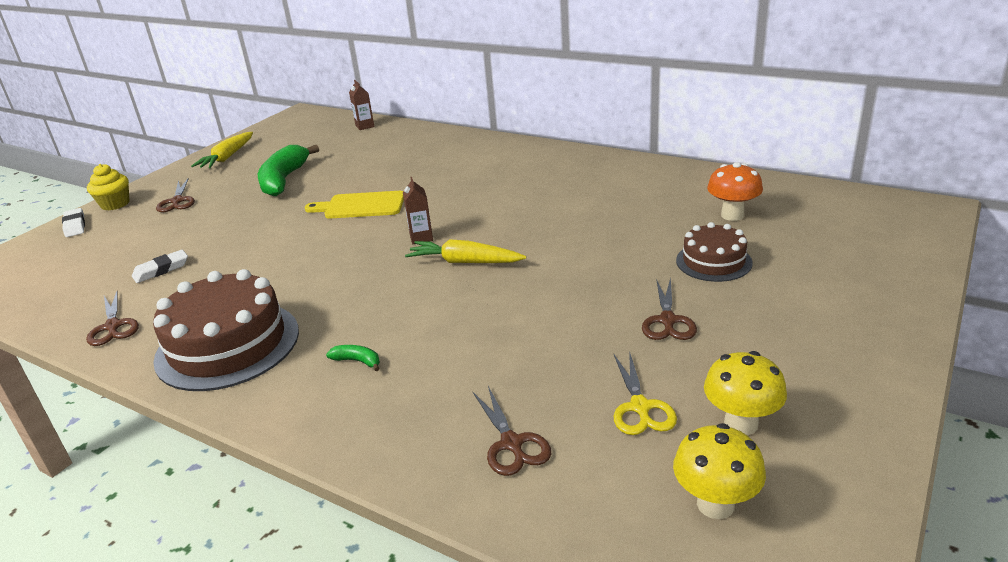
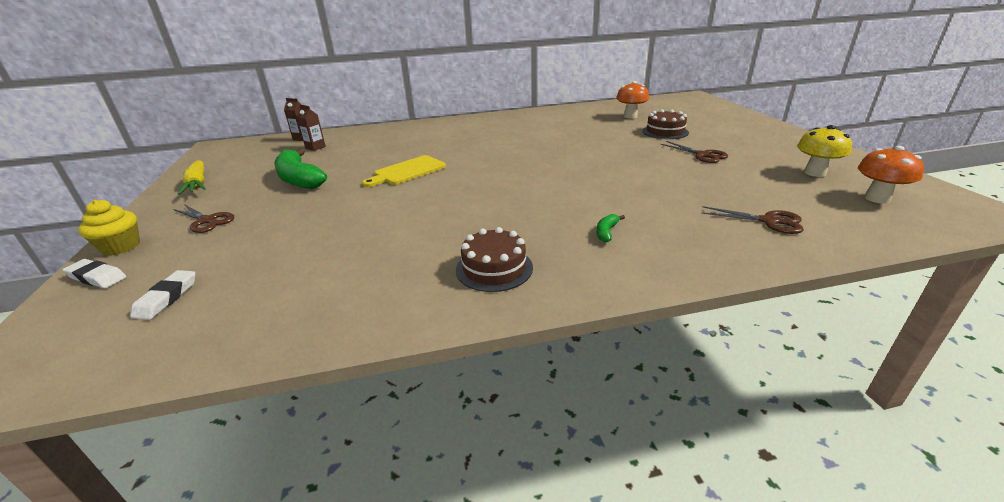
camera: 45 degrees left, 0 degrees up
brown scissors [86,291,139,346] -> none
white eraser [132,250,188,283] -> white eraser moved to [130,270,196,320]
brown cake [153,269,299,391] -> brown cake [456,227,533,292], size x0.56
green banana [326,345,380,371] -> green banana turned 45 degrees counterclockwise [597,214,625,242]
brown carton [403,177,433,244] -> brown carton moved to [296,105,326,151]
yellow carrot [405,239,526,263] -> none
yellow scissors [614,351,677,435] -> none
yellow mushroom [673,423,766,519] -> orange mushroom [858,146,924,204]

